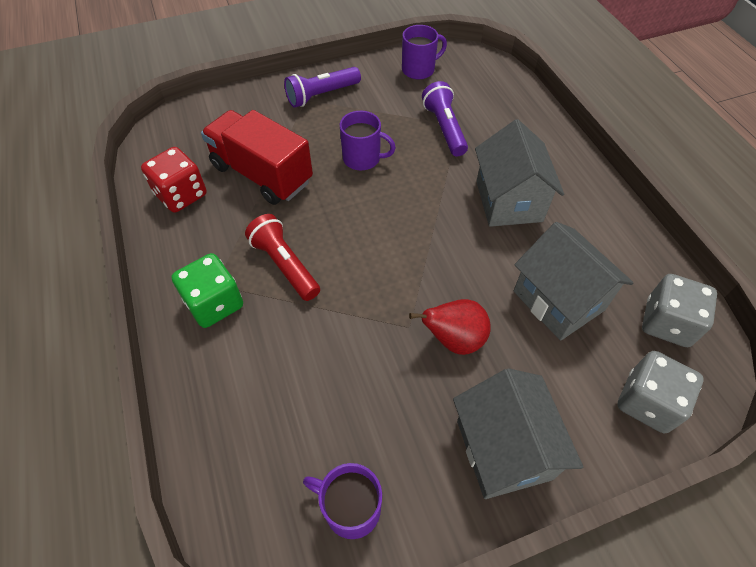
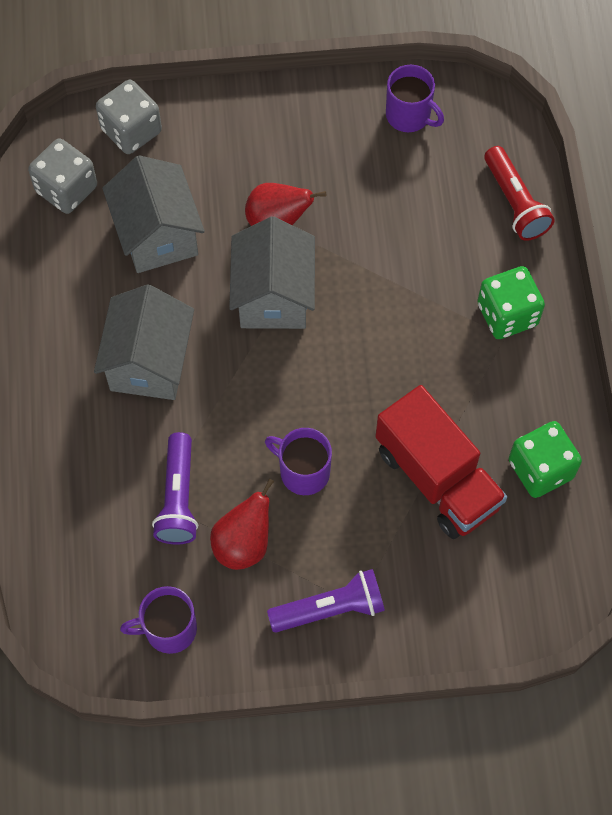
camera: 165 degrees left, 10 degrees up
red dice [141,147,207,213] -> green dice [509,421,582,498]
red flashlight [245,214,320,301] -> red flashlight moved to [484,146,555,241]
grey house [453,368,583,499] -> grey house moved to [229,217,315,329]
none -> red pear [210,478,274,570]

